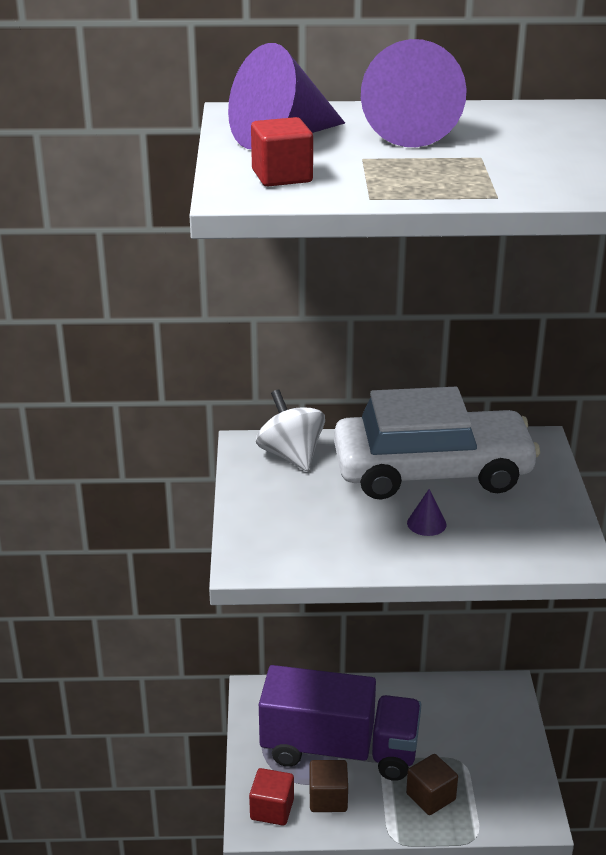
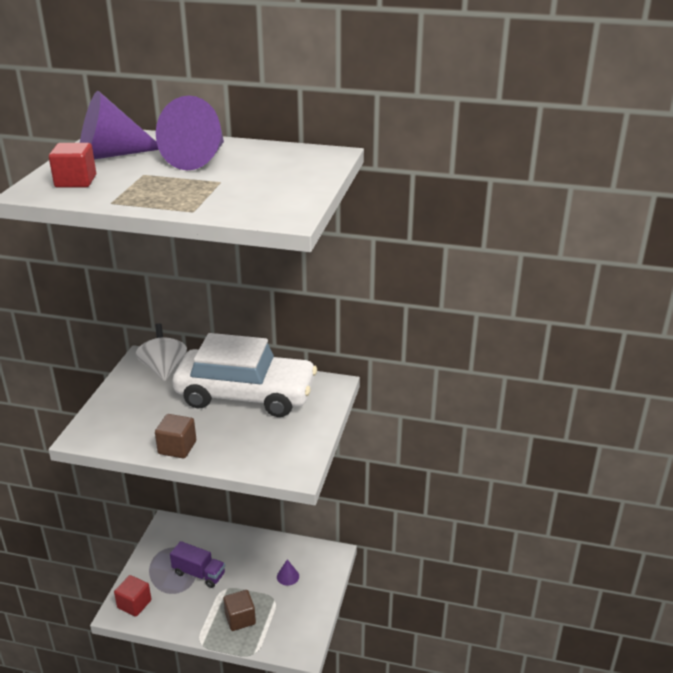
camera: 15 degrees right, 0 degrees up
purple truck [259,665,421,781] -> purple truck [170,541,225,588], size x0.50
brown cube [309,760,348,812] -> brown cube moved to [155,414,196,459]
purple cone [407,489,446,536] -> purple cone moved to [277,559,299,586]

